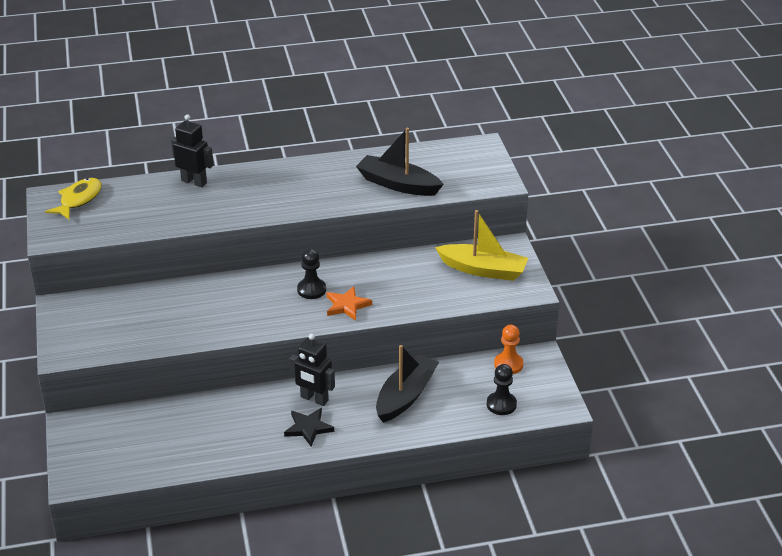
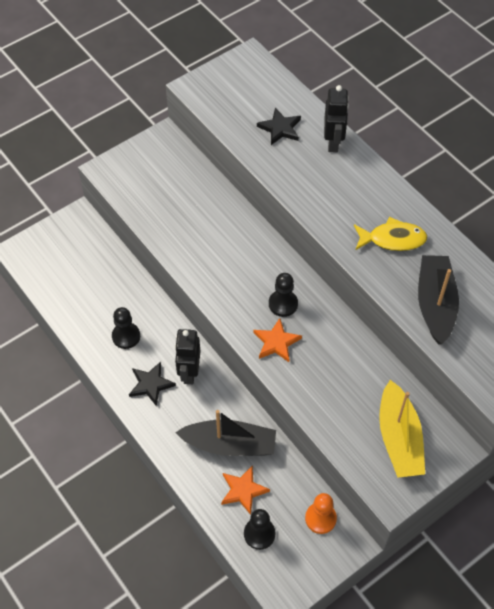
camera: 65 degrees right, 20 degrees up
yellow fish [45,178,102,220] -> yellow fish moved to [354,217,428,251]
none -> black pawn [112,307,140,349]
none -> orange star [221,465,270,515]
none -> black star [257,108,301,145]

